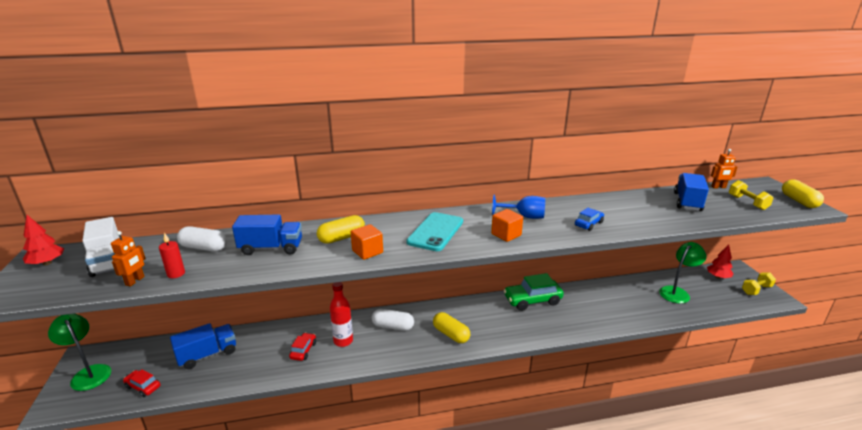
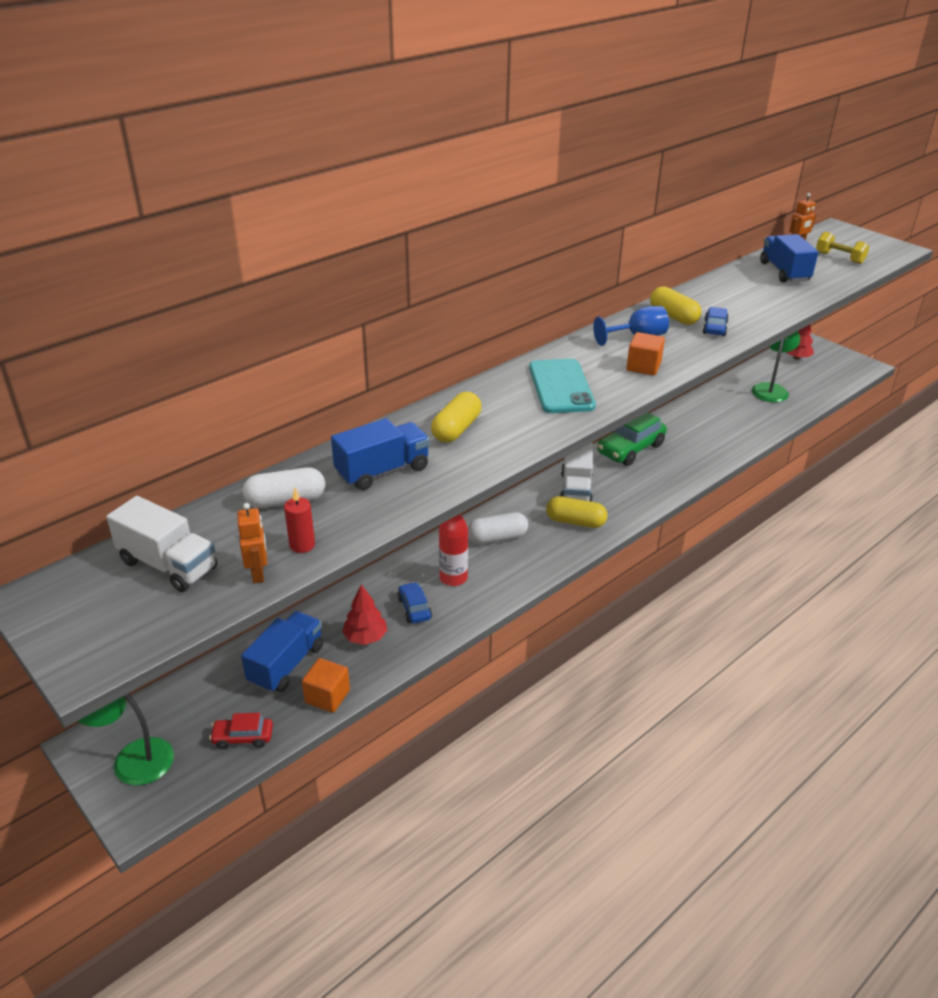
camera: 30 degrees left, 10 degrees up
red tree [23,215,64,265] -> red tree moved to [342,584,387,645]
red car [289,333,316,361] -> blue car [397,582,432,624]
orange cube [351,224,383,260] -> orange cube moved to [302,658,350,713]
yellow dumbbell [742,272,776,295] -> none
yellow capsule [782,179,824,208] -> yellow capsule moved to [650,286,702,325]
none -> white truck [560,442,593,502]

